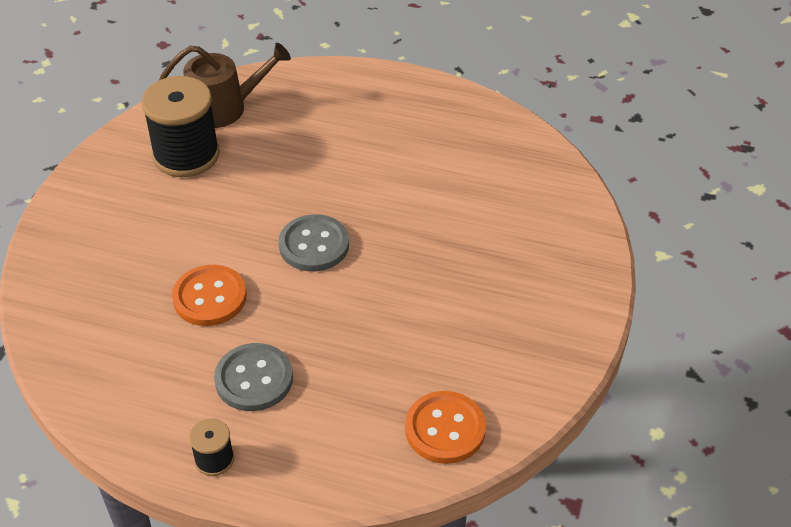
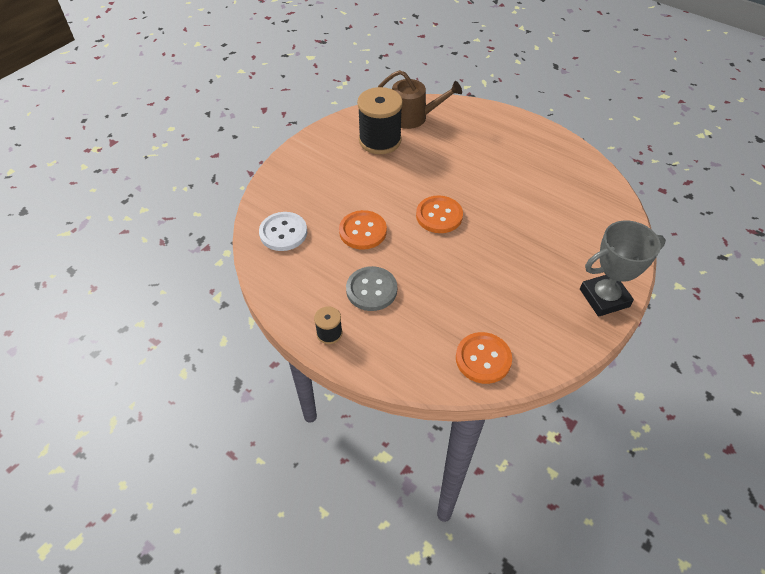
camera: 20 degrees right, 5 degrees up
grey button [279,214,349,271] -> orange button [416,196,463,233]
none -> white button [259,212,307,251]
none -> grey trophy [580,221,666,317]

